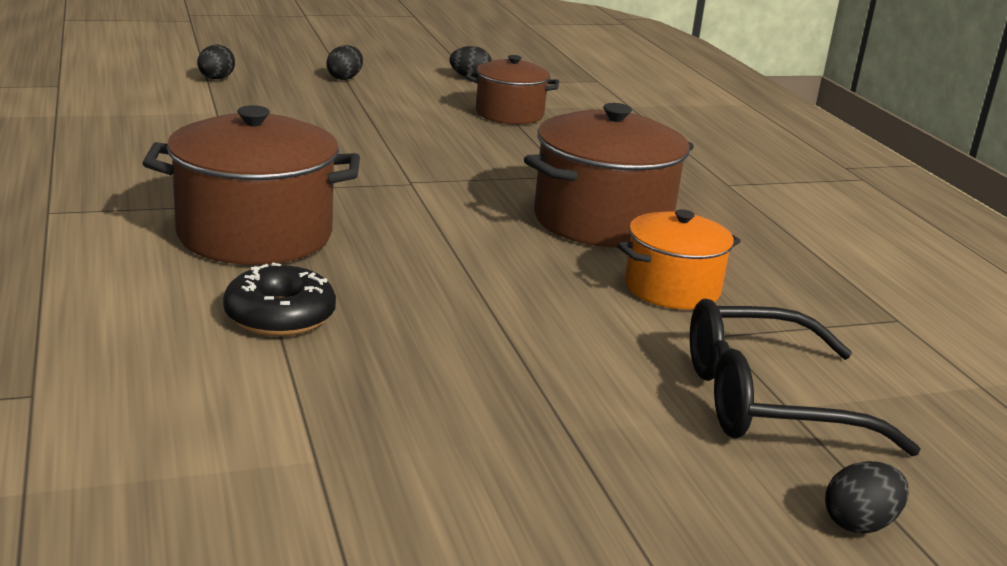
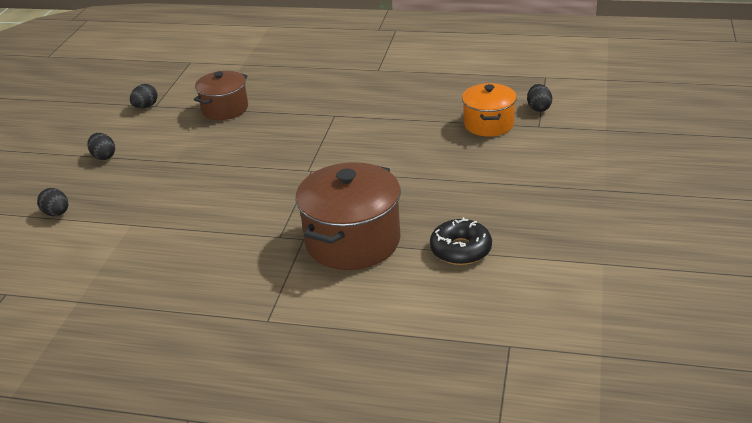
camera: 55 degrees left, 10 degrees up
brown pot [524,103,694,248] -> none
black glasses [690,299,921,456] -> none
black egg [825,461,909,534] -> black egg moved to [527,84,552,112]

